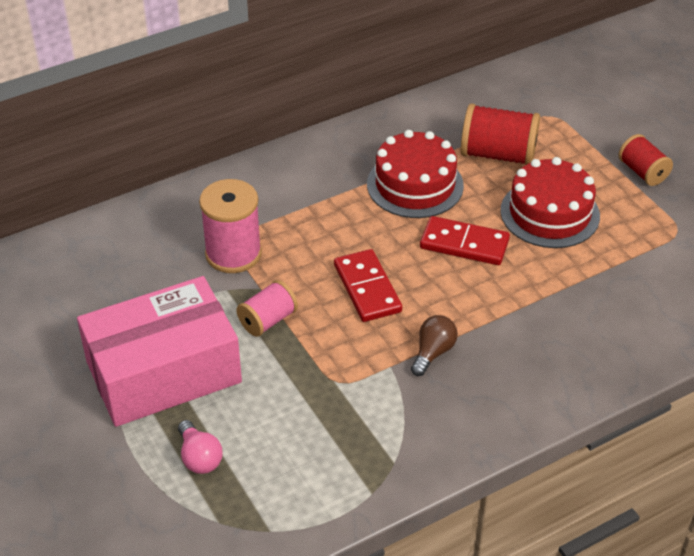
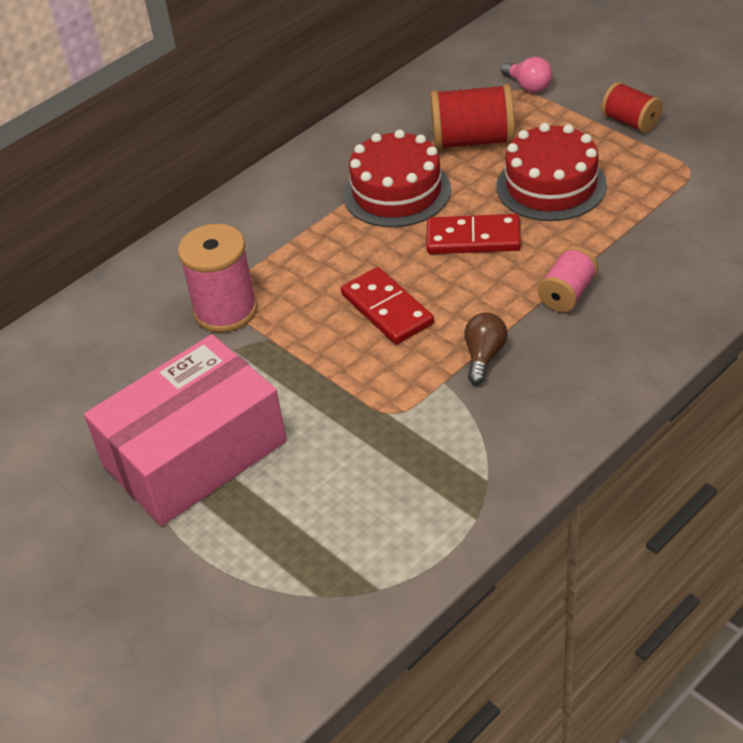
camera: 10 degrees left, 0 degrees up
pink light bulb [178,420,223,474] -> pink light bulb moved to [501,57,553,93]
pink spool [236,280,298,337] -> pink spool moved to [538,246,598,312]

